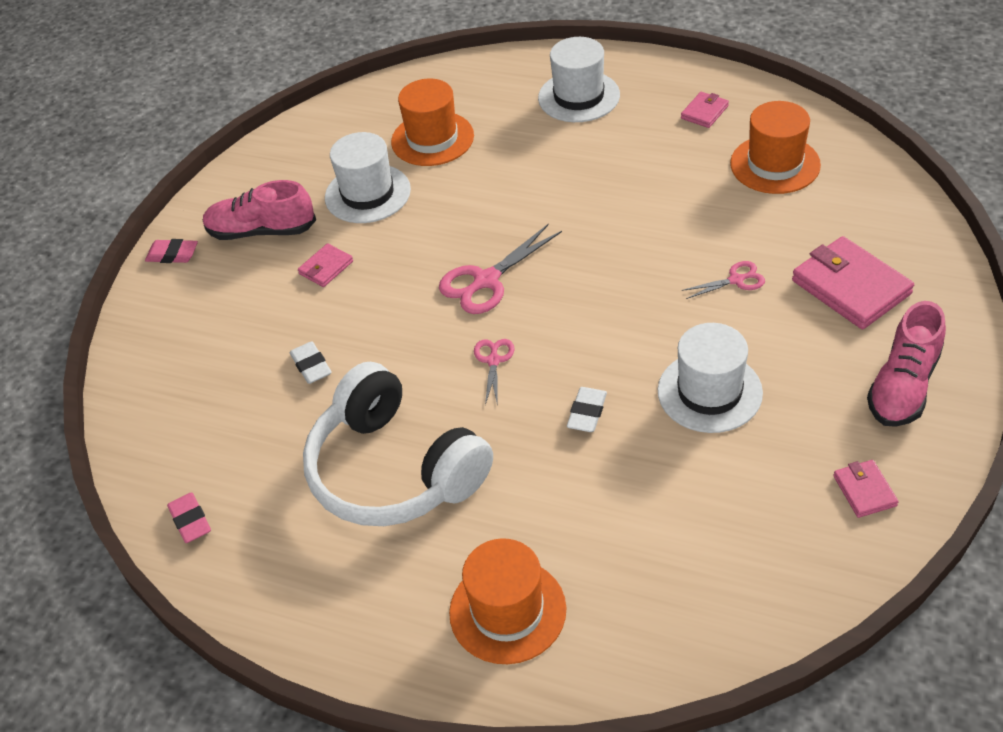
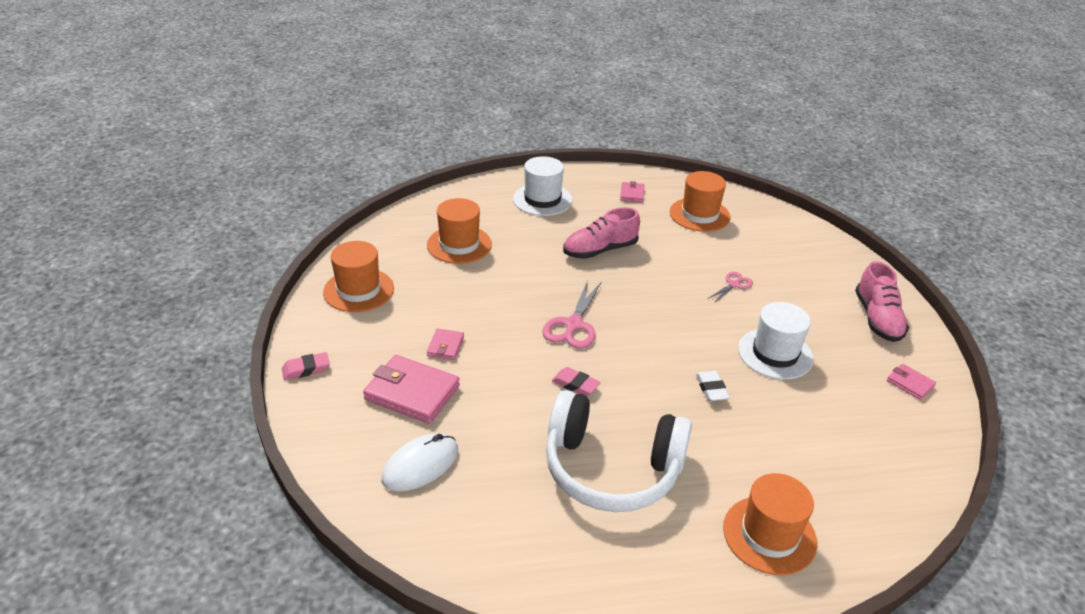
camera: 35 degrees left, 10 degrees down
pink eraser [167,492,211,543] -> pink eraser moved to [552,367,601,396]
pink shoe [203,180,316,240] -> pink shoe moved to [563,207,640,259]
white eraser [290,341,332,384] -> none
white hat [325,132,411,223] -> none
pink scissors [474,339,515,405] -> none
pink wallet [792,236,914,329] -> pink wallet moved to [363,355,460,424]
none -> orange hat [323,241,394,312]
none -> white mouse [382,433,458,491]

